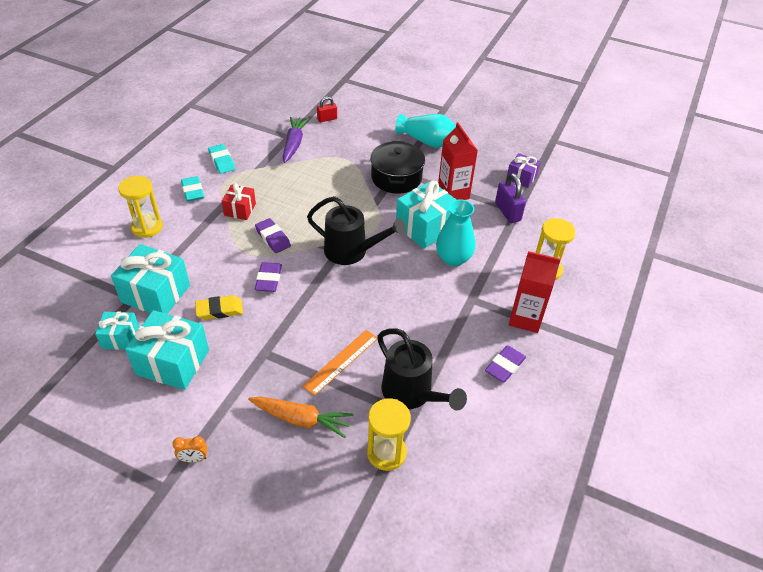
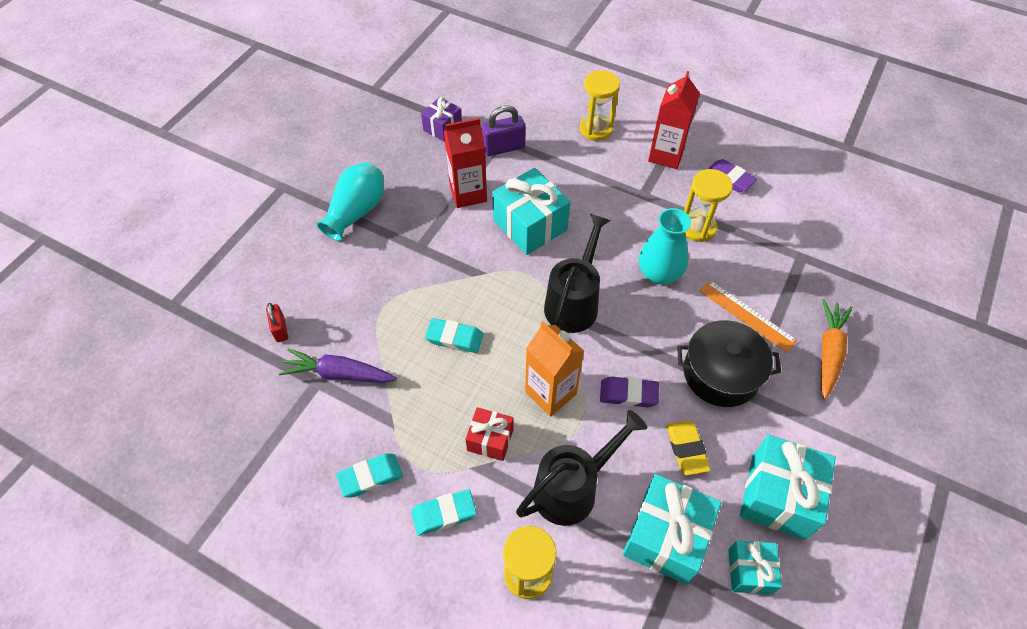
camera: 85 degrees left, 10 degrees up
orange clock [172,436,207,462] -> none
purple eraser [255,218,291,253] -> orange carton [525,322,584,417]
yellow hourglass [367,398,411,471] -> yellow hourglass moved to [684,169,733,242]
black pot [370,141,425,194] -> black pot moved to [677,320,781,407]
black watering can [377,328,467,411] -> black watering can moved to [516,410,647,526]
turquoise vase [436,199,475,267] -> turquoise vase moved to [639,208,691,285]
none -> turquoise eraser [425,318,483,353]

